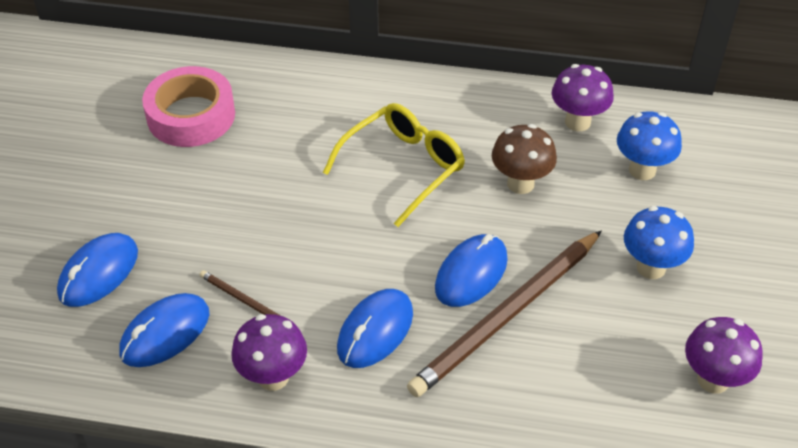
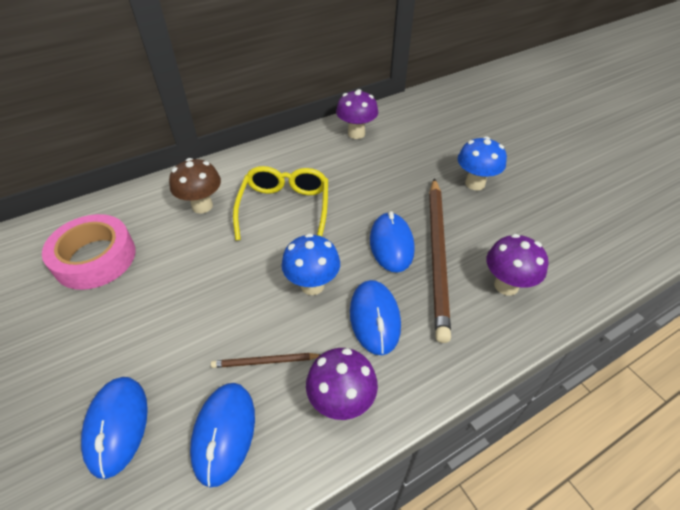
camera: 40 degrees left, 0 degrees up
brown mushroom [492,124,557,194] -> brown mushroom moved to [169,158,221,214]
blue mushroom [617,111,682,180] -> blue mushroom moved to [281,233,340,295]
purple mushroom [685,317,763,394] -> purple mushroom moved to [487,234,548,296]

